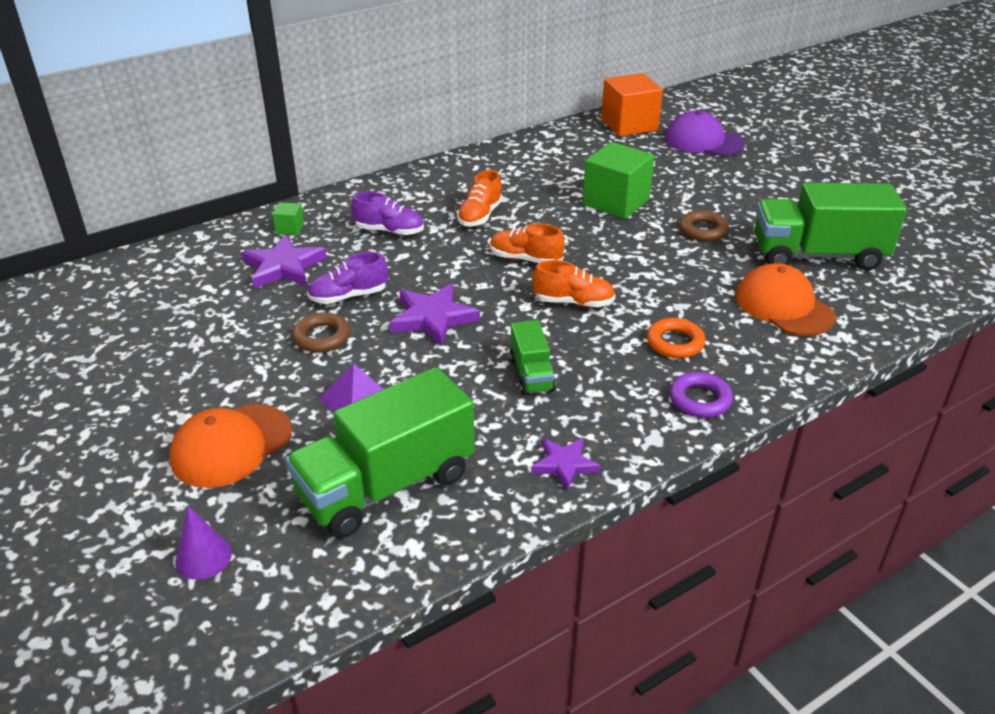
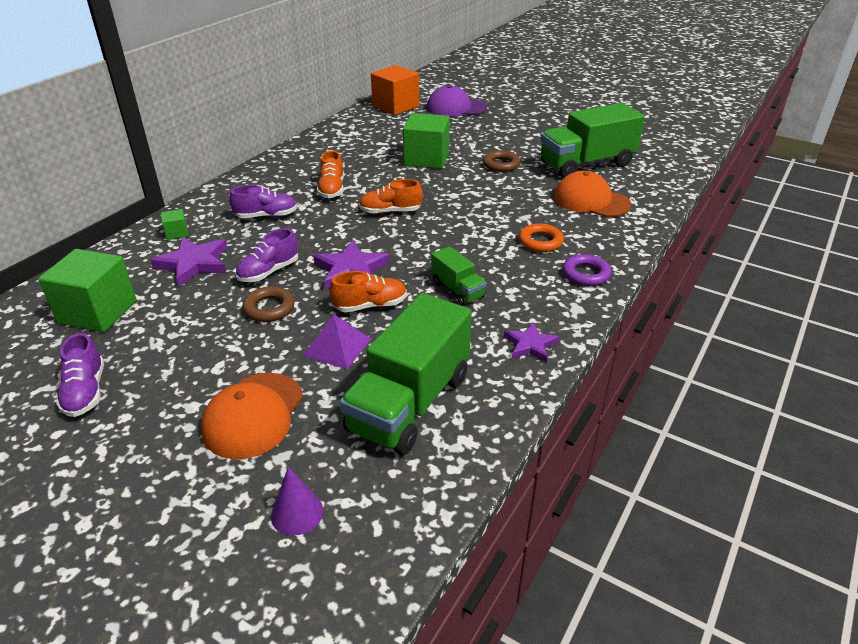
camera: 25 degrees left, 0 degrees up
orange shoe [532,260,615,307] -> orange shoe moved to [330,271,407,312]
none -> green cube [38,249,137,332]
none -> purple shoe [56,333,104,417]

